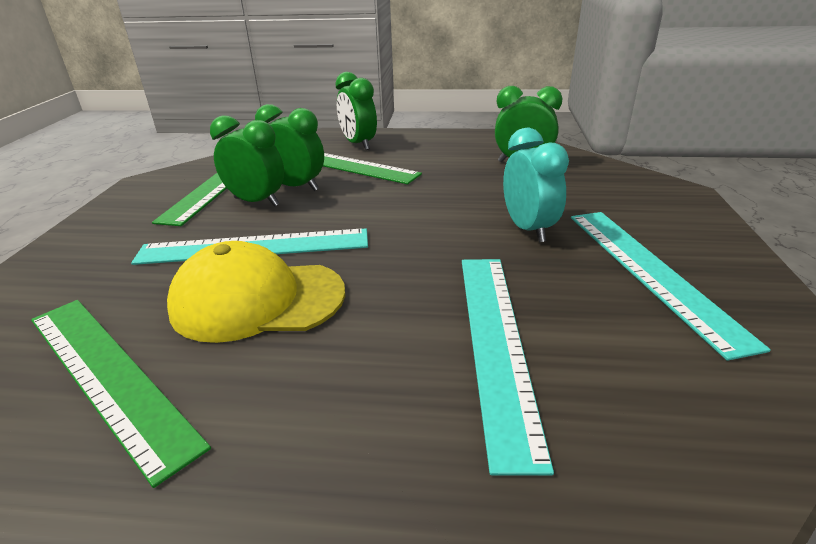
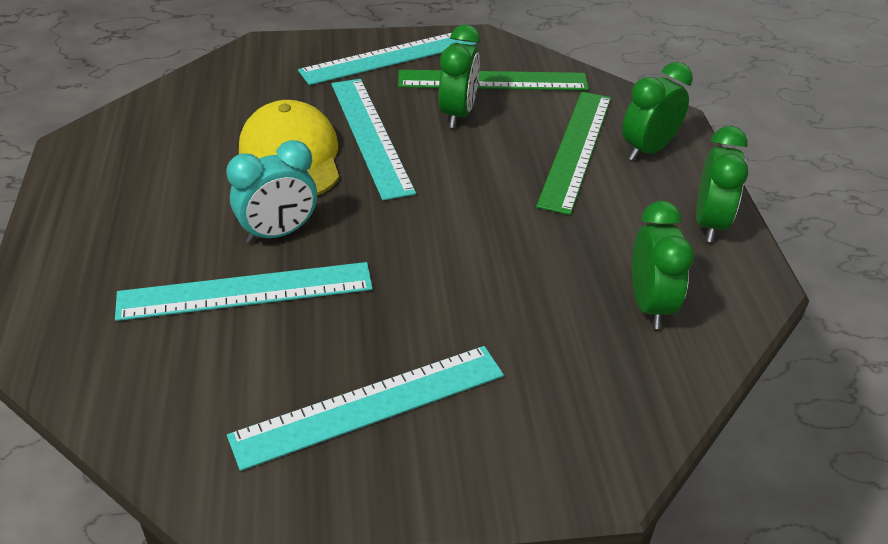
camera: 75 degrees right, 10 degrees up
green ruler [31,300,211,488] -> none
green clock [255,104,324,191] -> green clock moved to [696,126,748,242]
turquoise clock [503,128,569,242] -> turquoise clock moved to [226,140,317,243]
none -> turquoise ruler [298,33,476,85]

